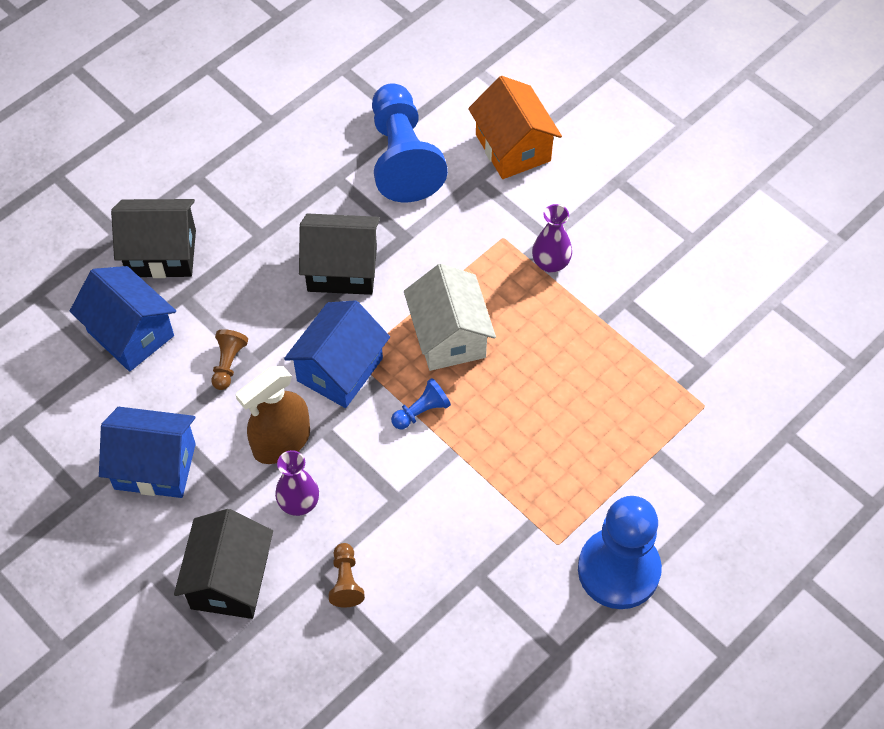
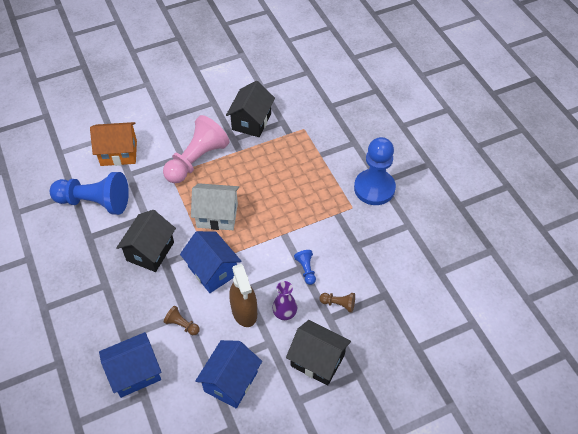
camera: 70 degrees left, 5 degrees down
black house [111,199,196,278] -> black house moved to [226,81,275,137]
blue pawn [391,378,451,429] -> blue pawn moved to [294,250,316,285]
purple vase [532,204,572,273] -> pink pawn [163,115,230,183]

